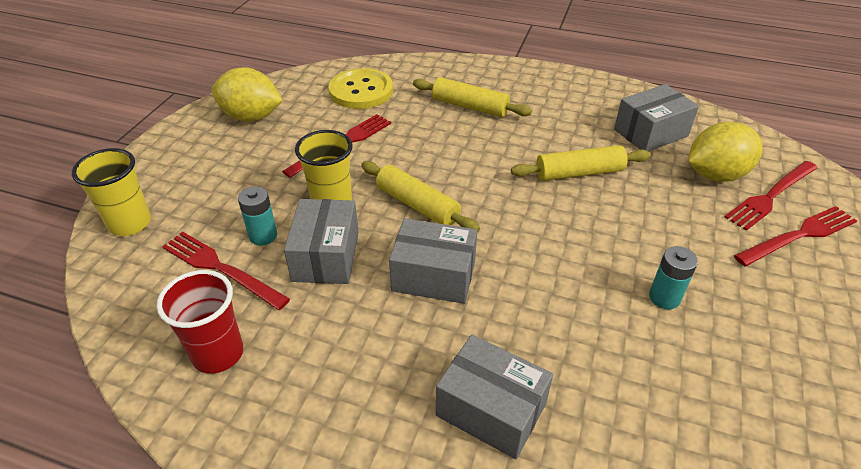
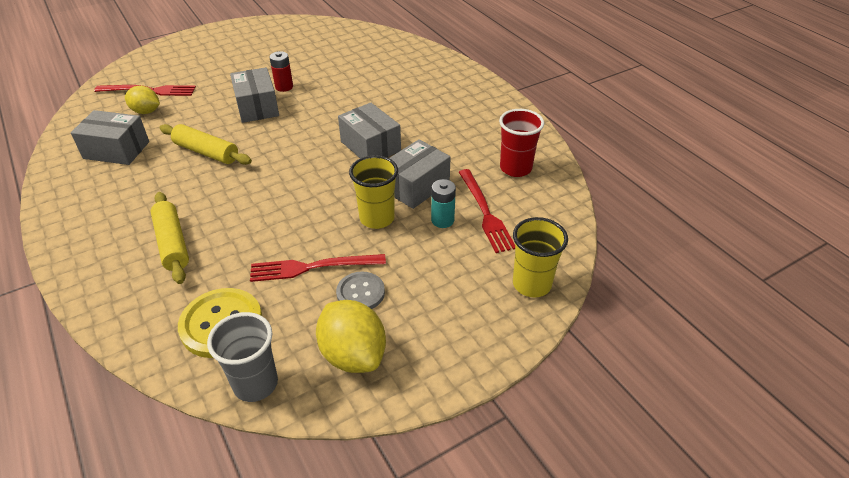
camera: 140 degrees left, 0 degrees up
yellow rolling pin [361,161,480,233] -> none
grey box [436,335,553,459] -> grey box moved to [230,67,279,123]
turquoise battery [649,246,698,309] -> red battery [270,51,293,92]
yellow lemon [688,122,763,182] -> yellow lemon [125,86,160,114], size x0.64
red fork [734,206,857,266] -> none
none -> grey cup [207,312,278,402]
none -> grey button [336,272,385,309]

